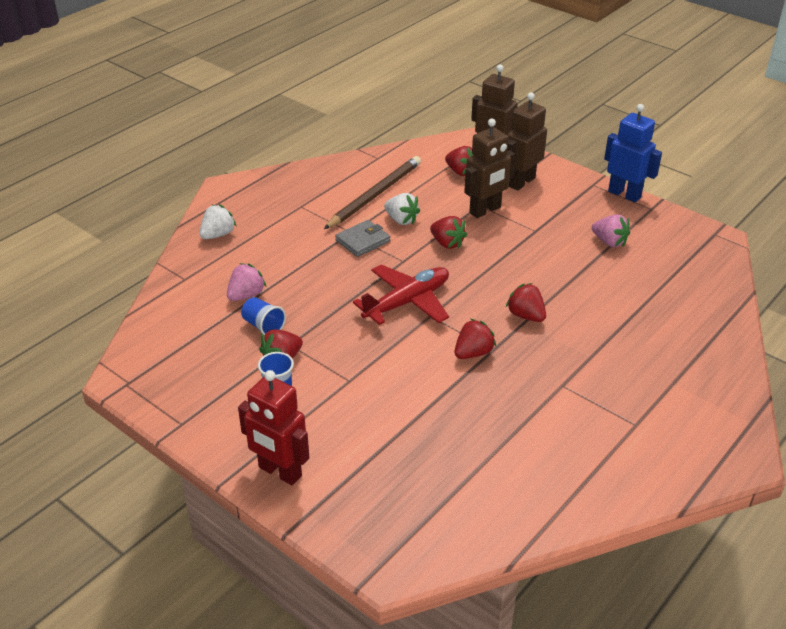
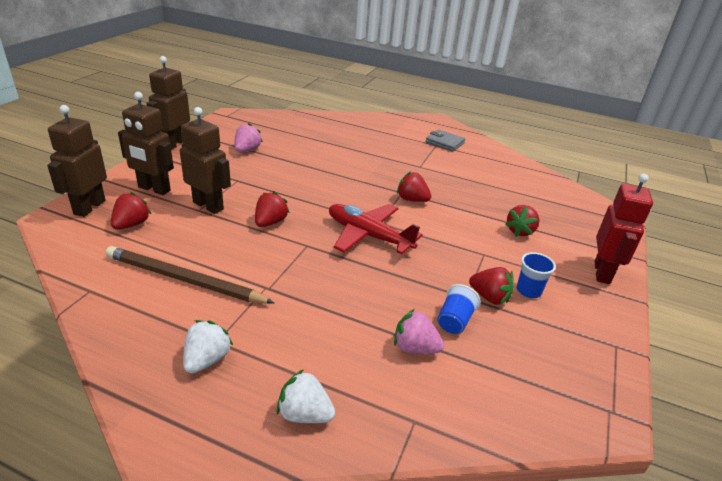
camera: 110 degrees left, 5 degrees down
grey wallet [335,220,390,257] -> grey wallet moved to [425,129,465,152]
white strawberry [384,193,420,225] -> white strawberry moved to [183,320,233,373]
red strawberry [506,283,546,322] -> red strawberry moved to [505,205,539,237]
blue robot [604,104,662,202] -> brown robot [146,56,190,149]

